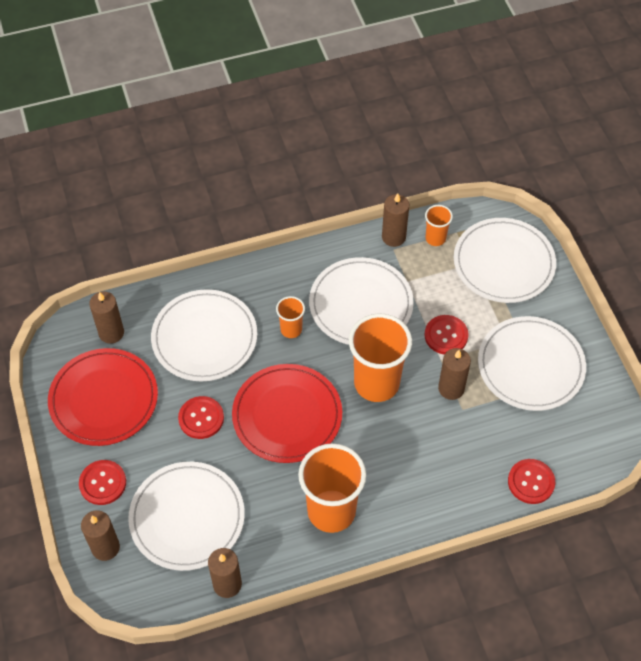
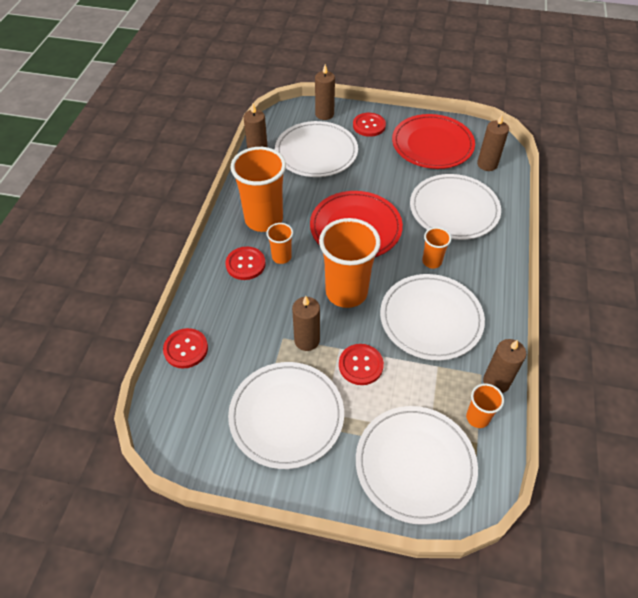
camera: 120 degrees right, 5 degrees down
red button [178,396,224,439] -> red button moved to [225,247,266,280]
none -> orange cup [266,223,293,264]

